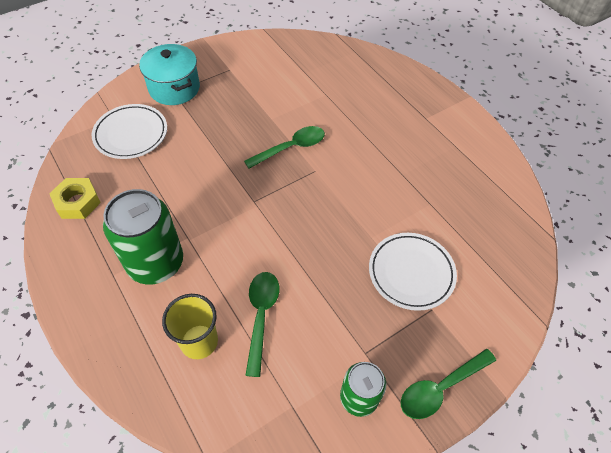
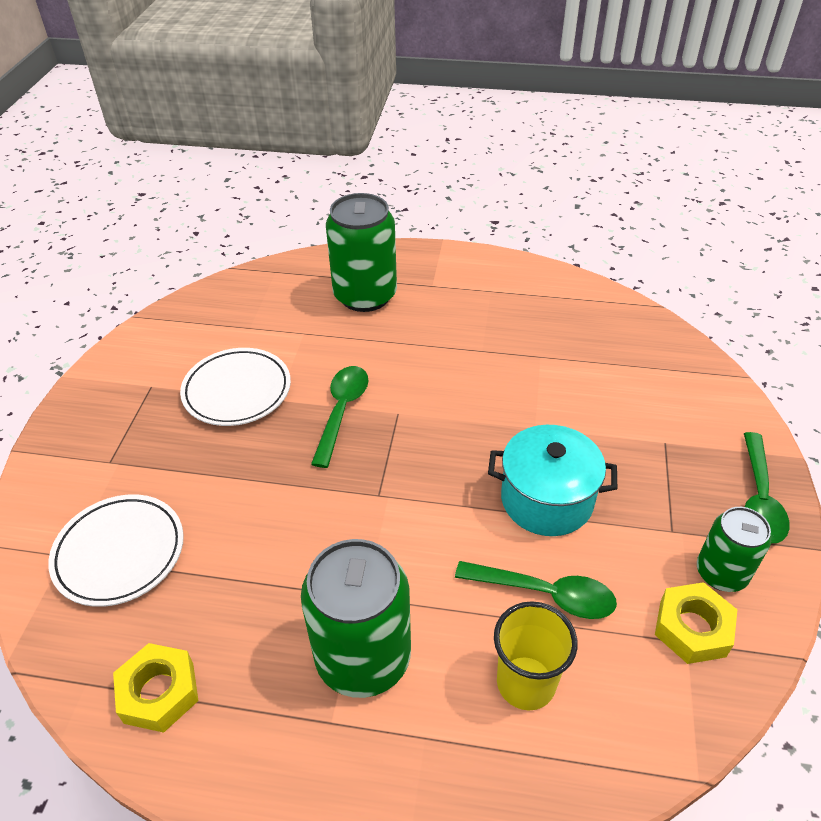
camera: 45 degrees left, 10 degrees down
turquoise pot [139,44,200,105] -> turquoise pot moved to [488,425,617,536]
green spoon [245,272,279,377] -> green spoon turned 150 degrees clockwise [455,561,617,619]
white plate [369,233,457,311] -> white plate moved to [180,348,291,426]
none -> green can [326,193,397,312]
none -> yellow nut [655,582,737,664]

